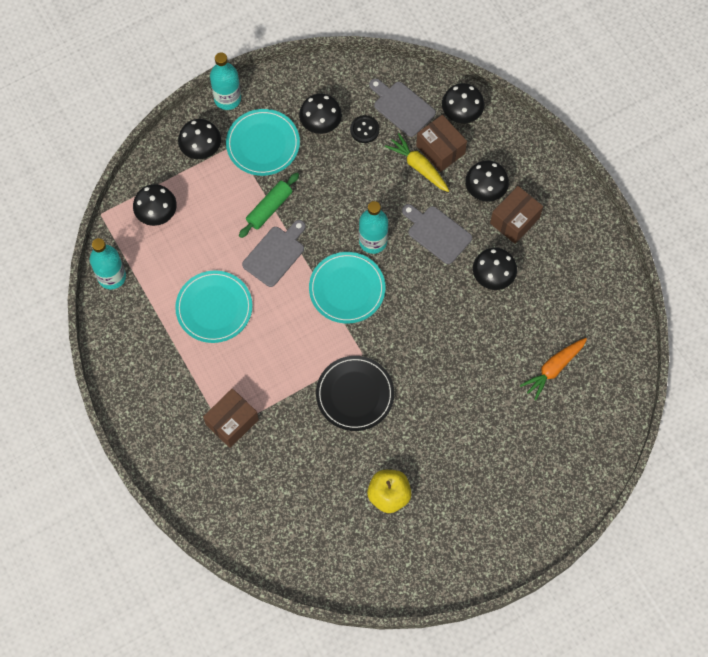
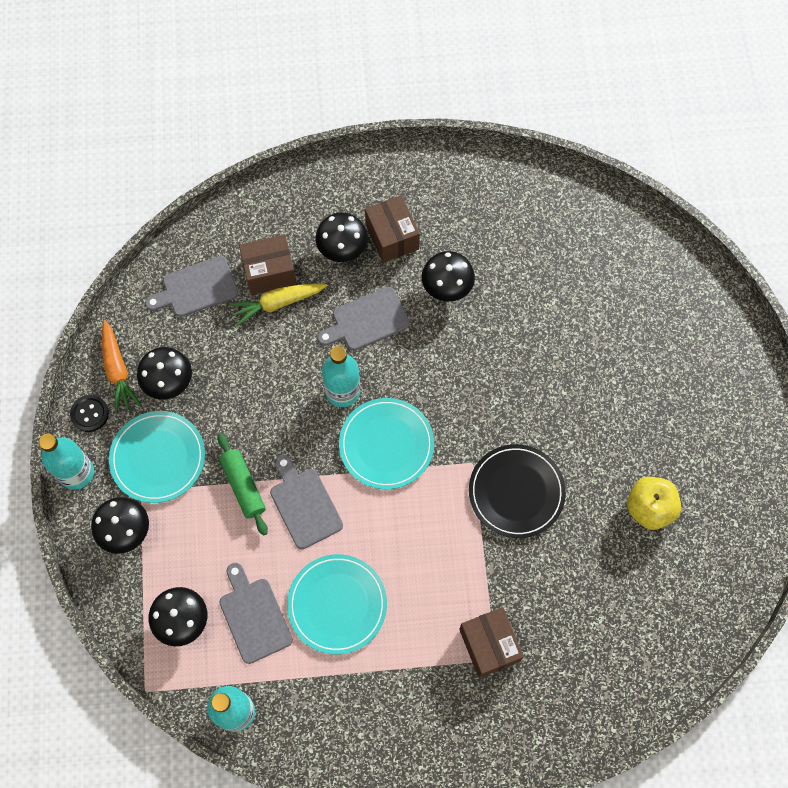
camera: 65 degrees left, 0 degrees up
black button [350,115,380,143] -> black button moved to [70,395,109,432]
black mushroom [442,83,484,123] -> none
orange carrot [520,338,587,401] -> orange carrot moved to [102,320,141,413]
none -> grey cutting board [219,563,293,664]

